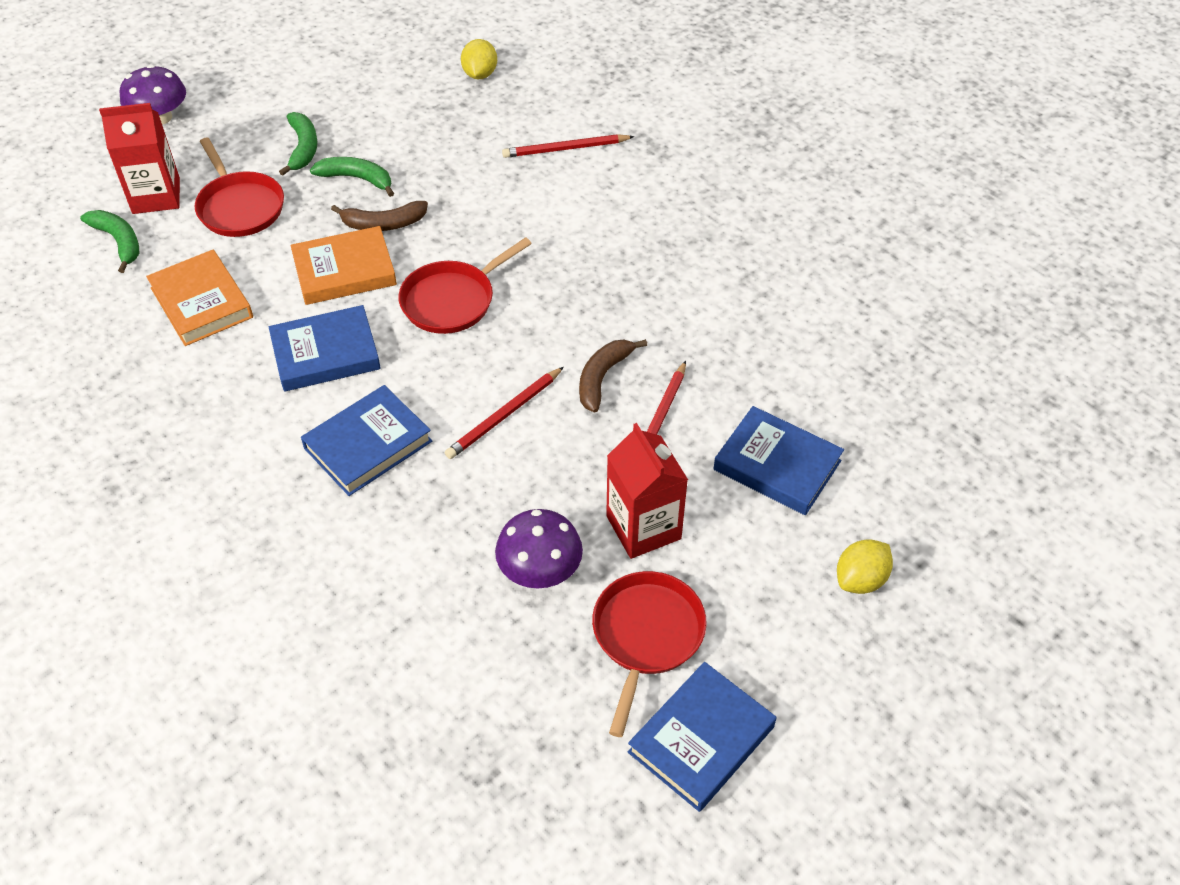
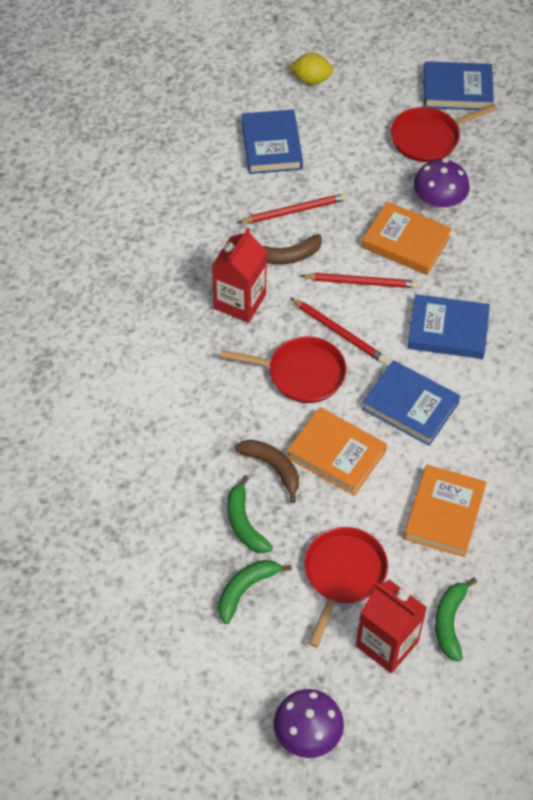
camera: 130 degrees left, 5 degrees up
yellow lemon [461,39,497,79] -> none
red pencil [502,134,634,158] -> red pencil moved to [290,297,387,363]
red carton [606,423,688,559] -> red carton moved to [212,228,267,323]
none -> orange book [362,201,452,275]

